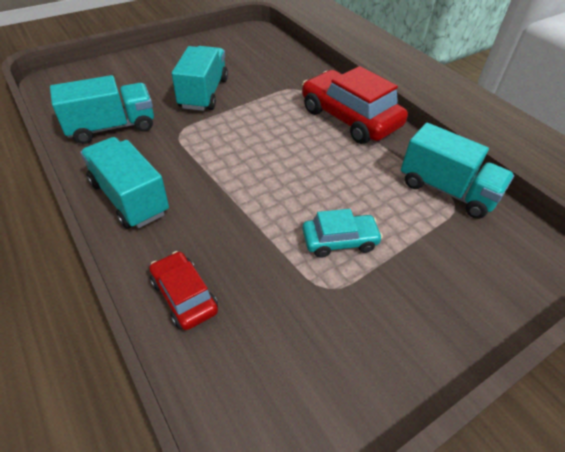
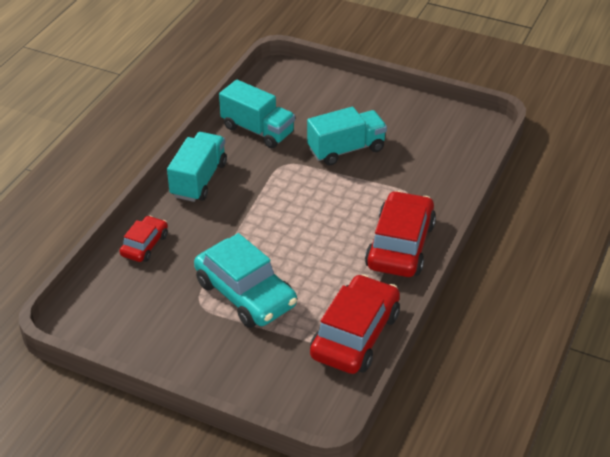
camera: 60 degrees right, 5 degrees down
turquoise car [302,209,383,258] -> turquoise car [194,233,297,328], size x1.86
turquoise truck [401,123,514,219] -> red car [310,274,400,374]

